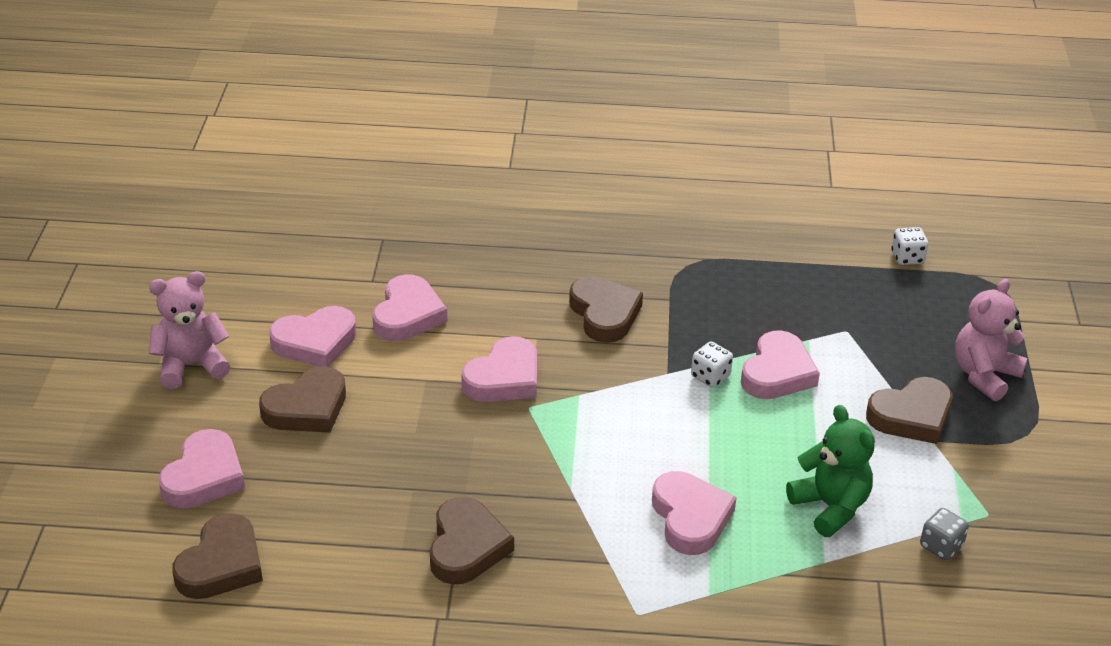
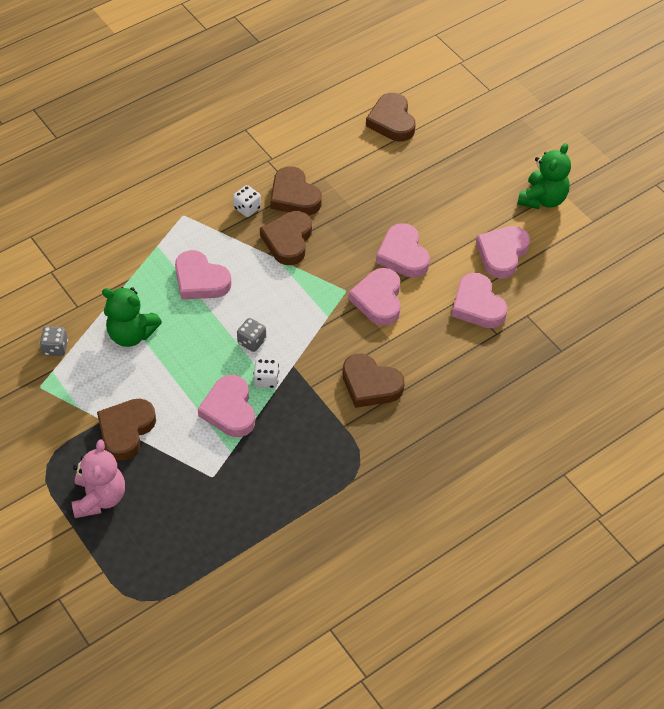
camera: 140 degrees right, 15 degrees up
pink teddy bear [149,271,230,389] -> green teddy bear [517,143,571,209]
pink heart [158,429,245,509] -> pink heart moved to [376,223,430,278]
brown heart [259,366,346,433] -> brown heart moved to [260,211,312,265]
white dice [891,227,928,265] -> white dice moved to [233,185,261,217]
none -> grey dice [237,318,266,352]

